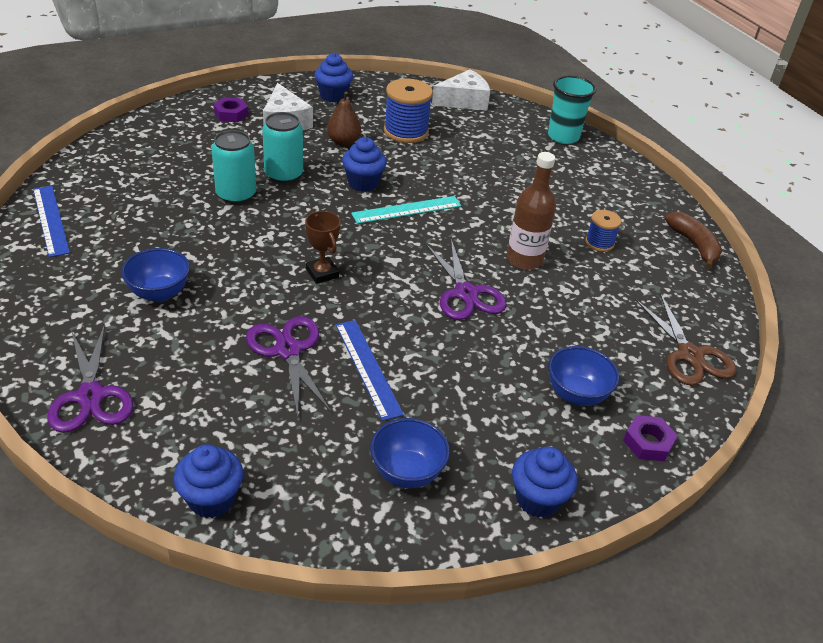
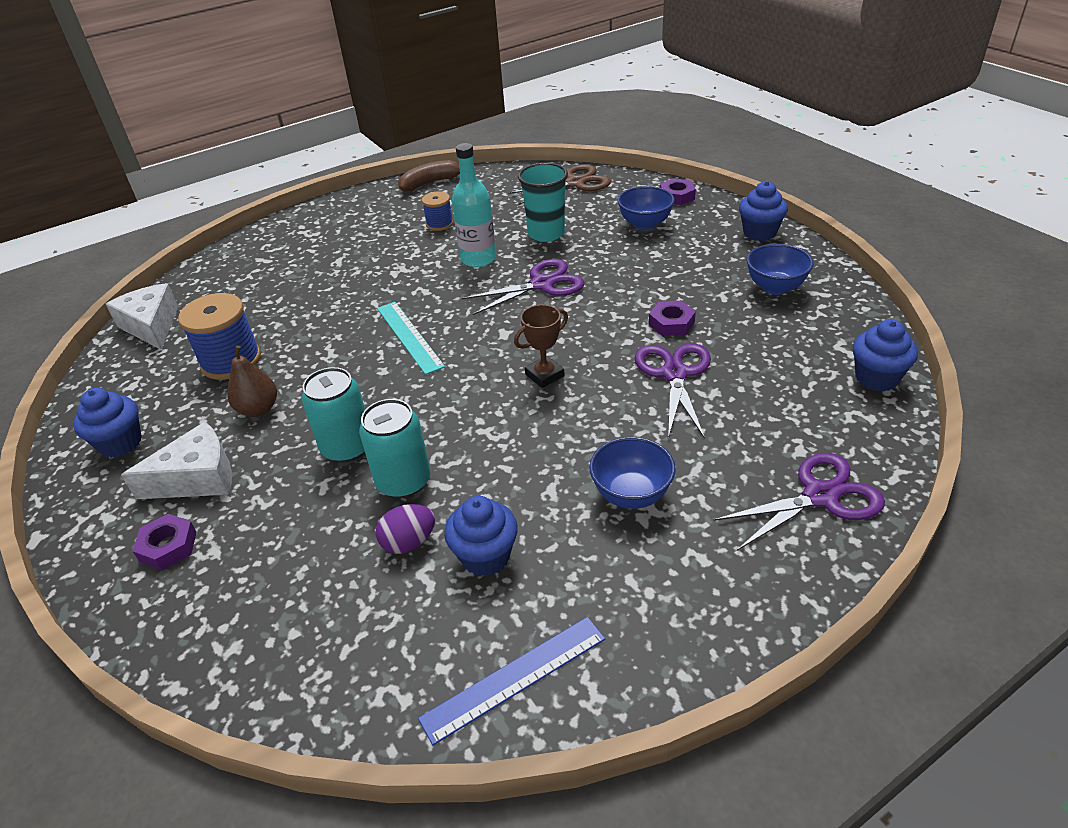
camera: 90 degrees left, 0 degrees up
purple scissors [246,316,331,417] -> purple scissors turned 120 degrees clockwise [635,343,711,439]
blue ruler [336,320,404,421] -> purple nut [649,301,696,336]
blue cupcake [342,137,387,192] -> blue cupcake moved to [444,496,518,576]
brown bottle [507,152,556,270] -> turquoise bottle [452,143,496,267]
turquoise cup [548,76,596,144] -> turquoise cup moved to [518,163,568,242]
none -> purple egg [376,504,435,554]

